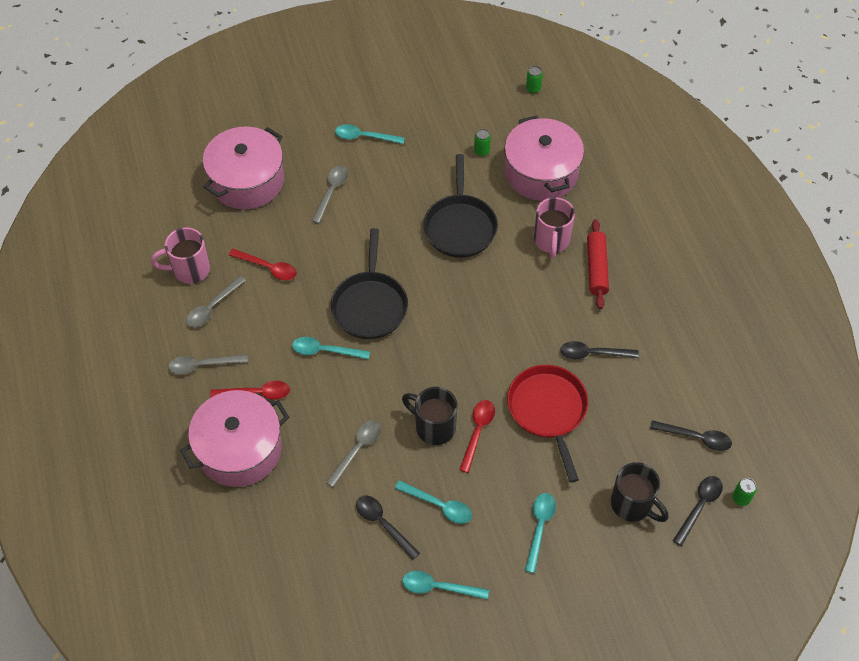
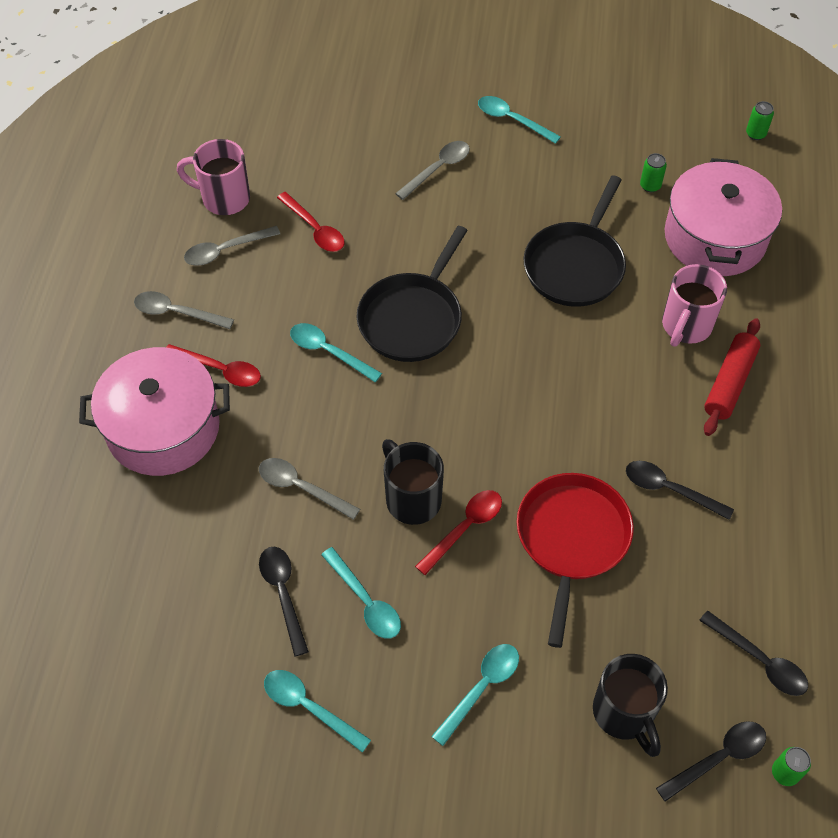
camera: 25 degrees right, 0 degrees up
pink pot [203,127,284,209] -> none
grey spoon [326,420,381,488] -> grey spoon turned 120 degrees counterclockwise [259,458,360,520]

